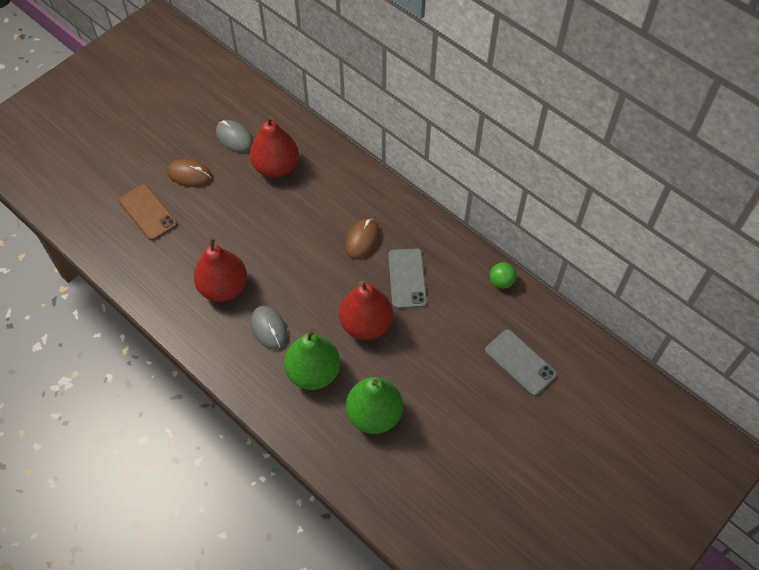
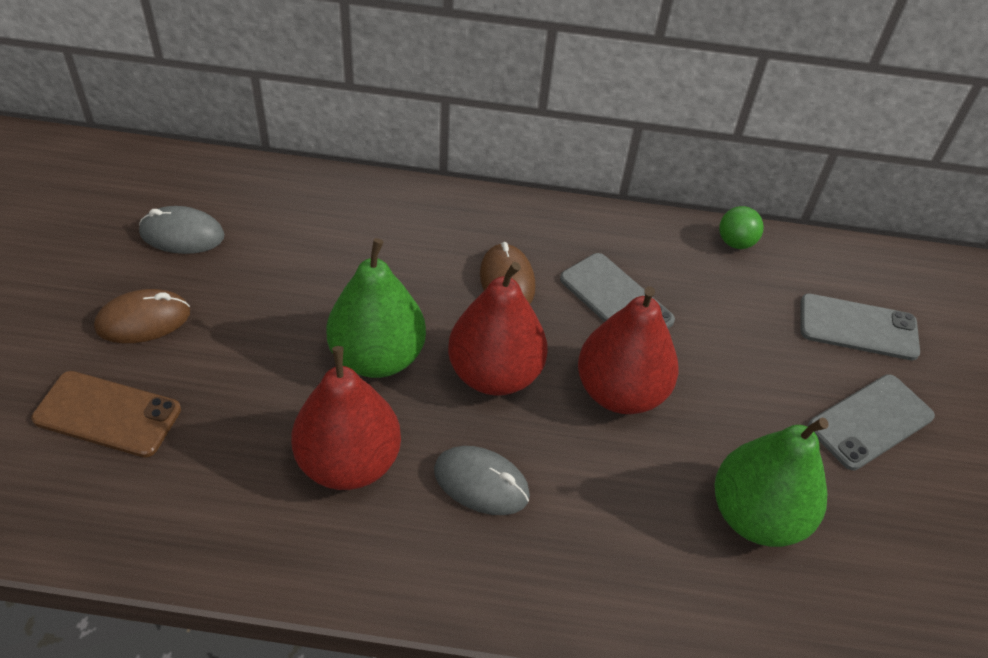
camera: 40 degrees left, 10 degrees down
red pear [250,115,299,178] -> red pear moved to [448,262,547,396]
green pear [284,329,340,390] -> green pear moved to [326,238,426,378]
none -> grey phone [808,374,935,470]

